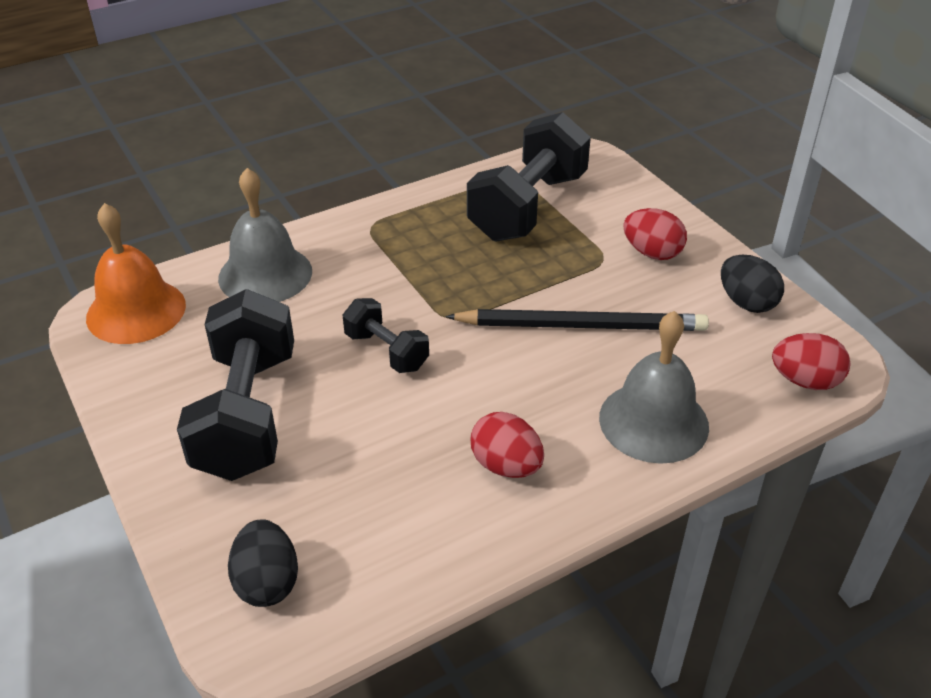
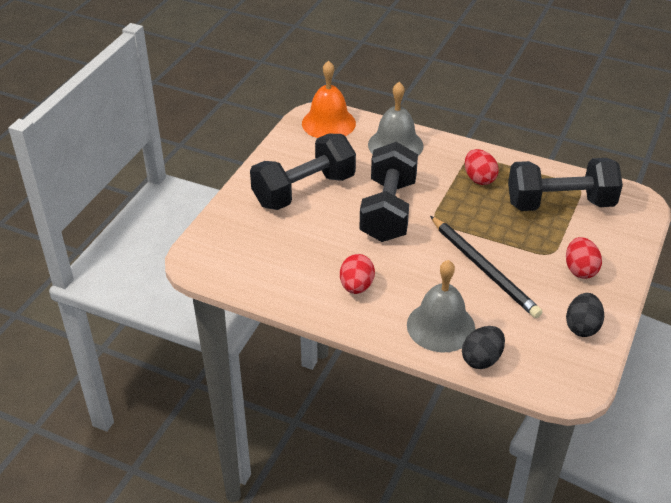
camera: 55 degrees right, 0 degrees up
black egg [228,519,298,607] -> black egg moved to [462,326,505,369]
black dumbbell [343,298,429,373] -> black dumbbell [359,142,418,242], size x1.93
red egg [772,333,850,390] -> red egg moved to [465,149,498,185]

